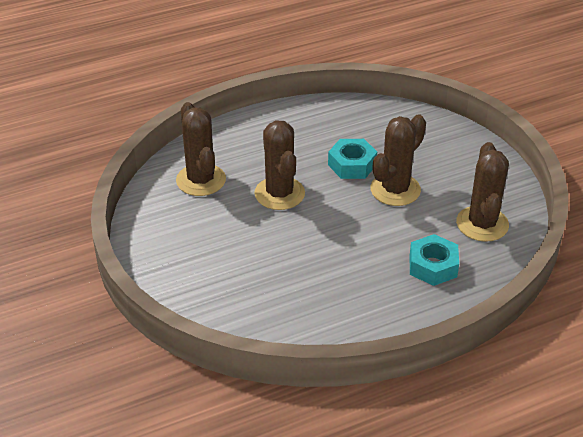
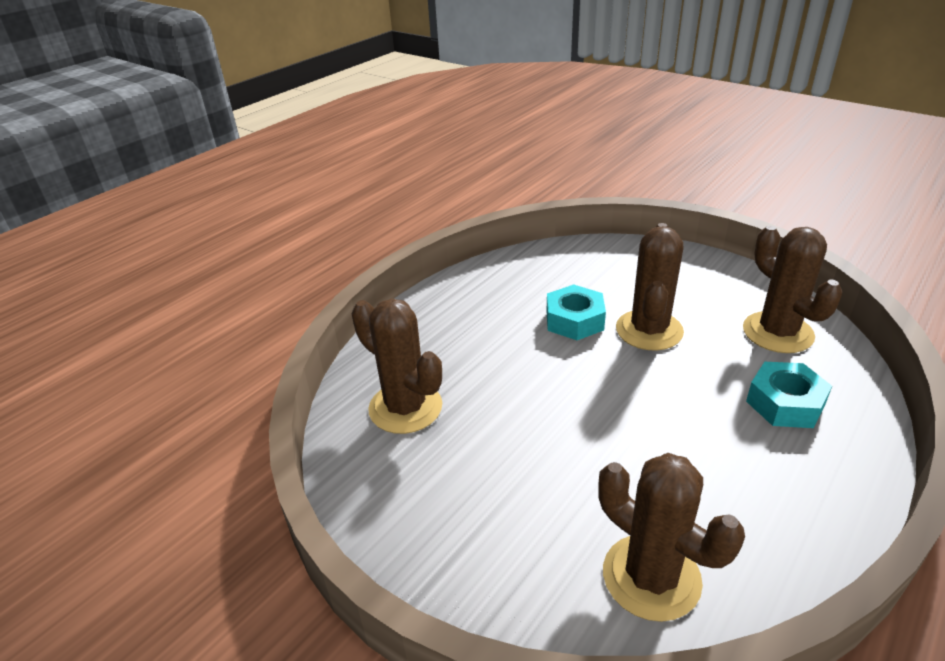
camera: 25 degrees left, 5 degrees down
brown cactus [254,120,305,210] -> brown cactus moved to [598,453,745,622]

